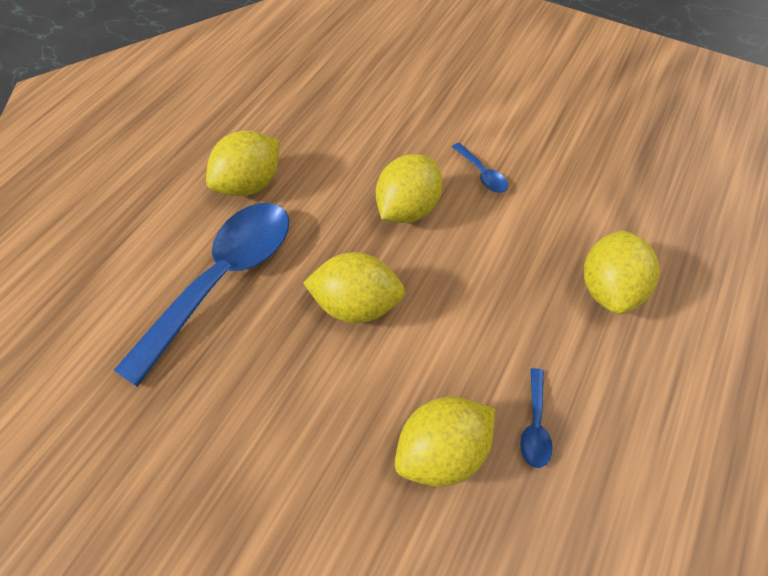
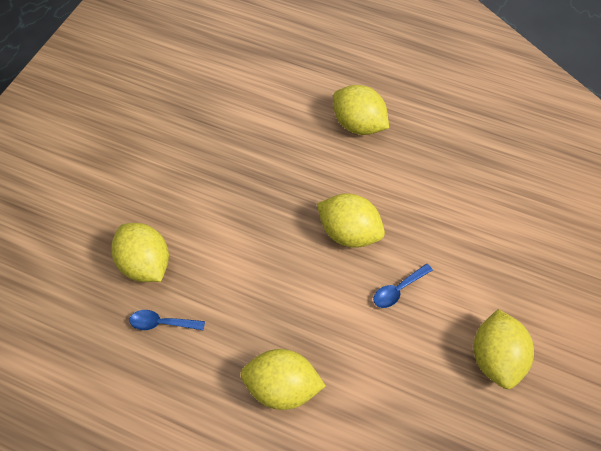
camera: 85 degrees right, 0 degrees up
blue spoon [114,203,289,387] -> none
yellow lemon [303,252,405,323] -> yellow lemon moved to [474,309,534,389]

